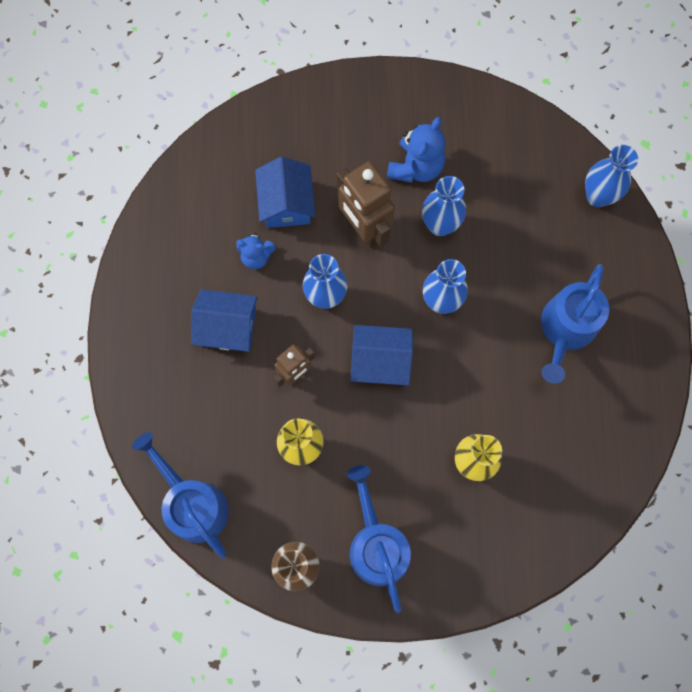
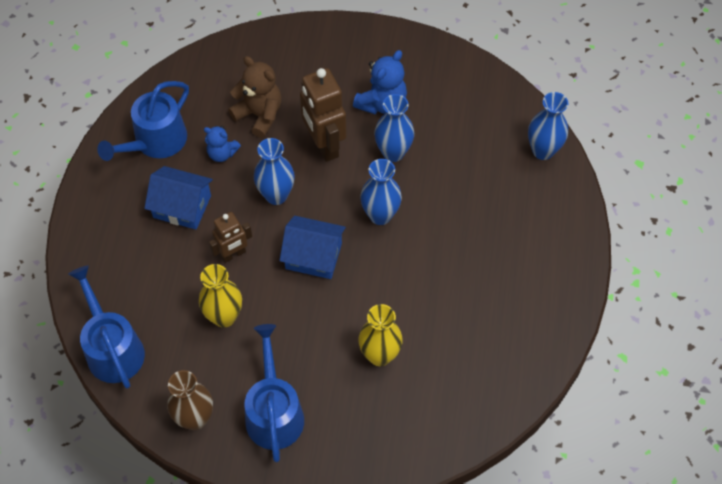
camera: 10 degrees right, 15 degrees down
blue house [255,157,315,228] -> brown teddy bear [228,56,282,138]
blue watering can [541,264,609,383] -> blue watering can moved to [97,81,189,161]

